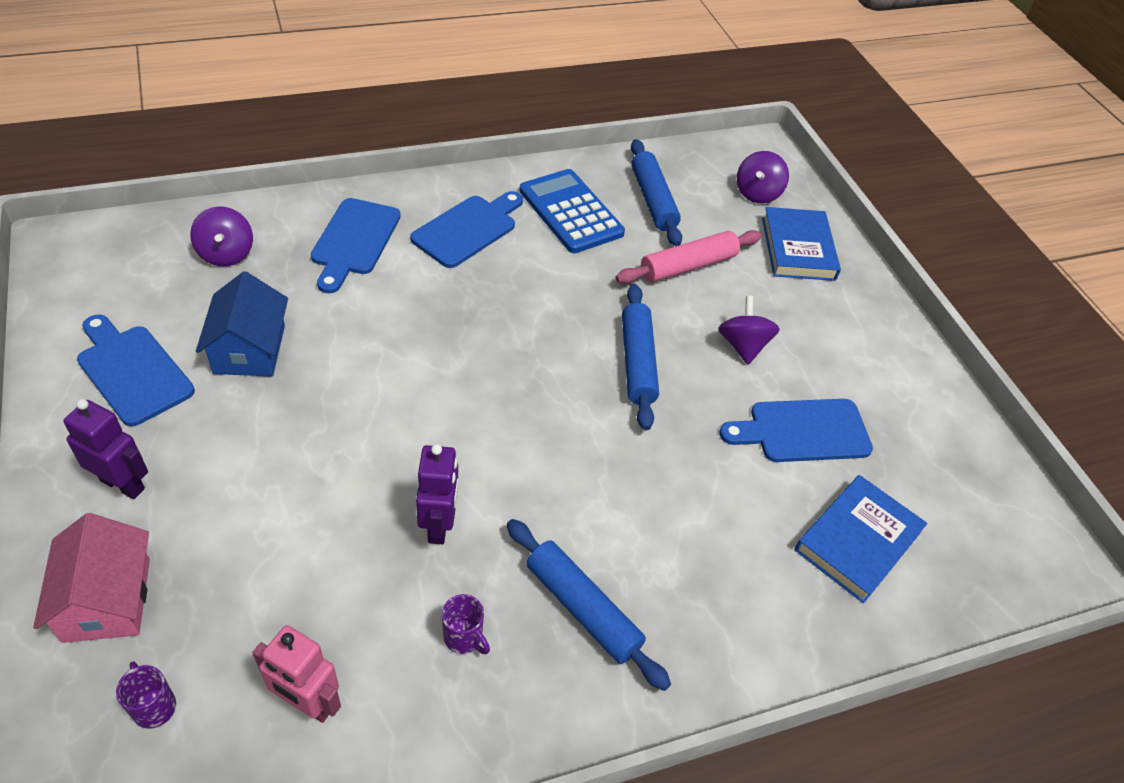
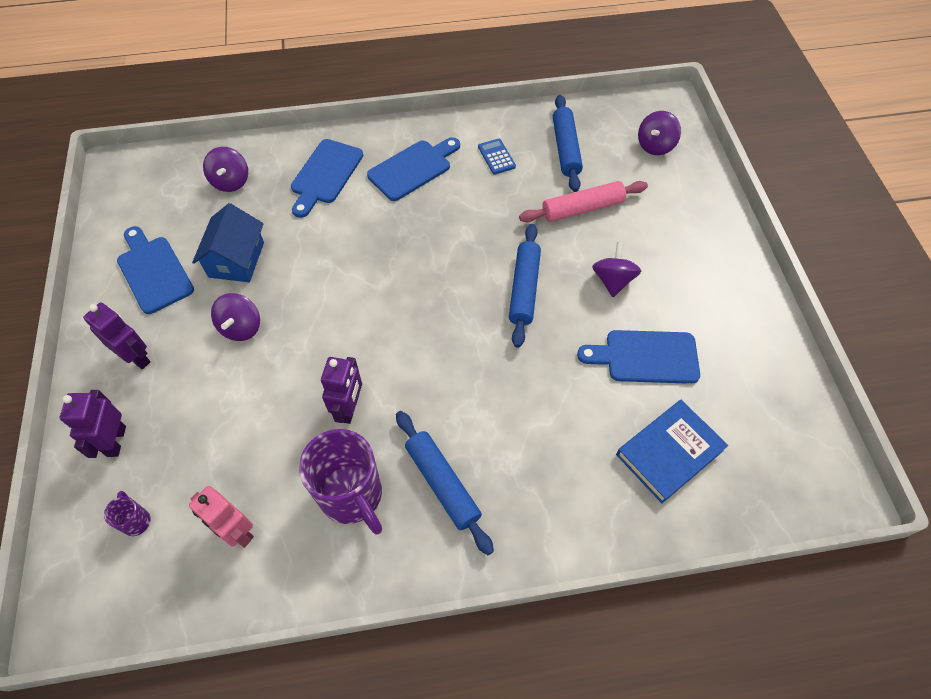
camera: 15 degrees right, 10 degrees up
pink house [33,513,150,643] -> purple robot [60,390,126,458]
purple mug [442,594,490,654] -> purple mug [299,429,382,535], size x2.29
blue calculator [519,169,625,253] -> blue calculator [478,138,516,175], size x0.49
blue book [762,207,841,281] -> none
none -> purple spinning top [211,293,260,341]

